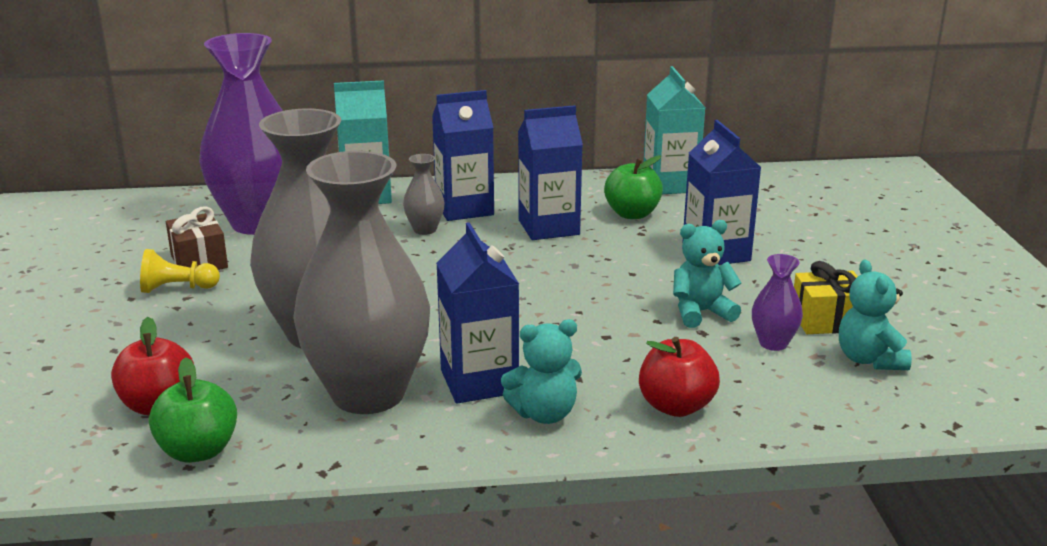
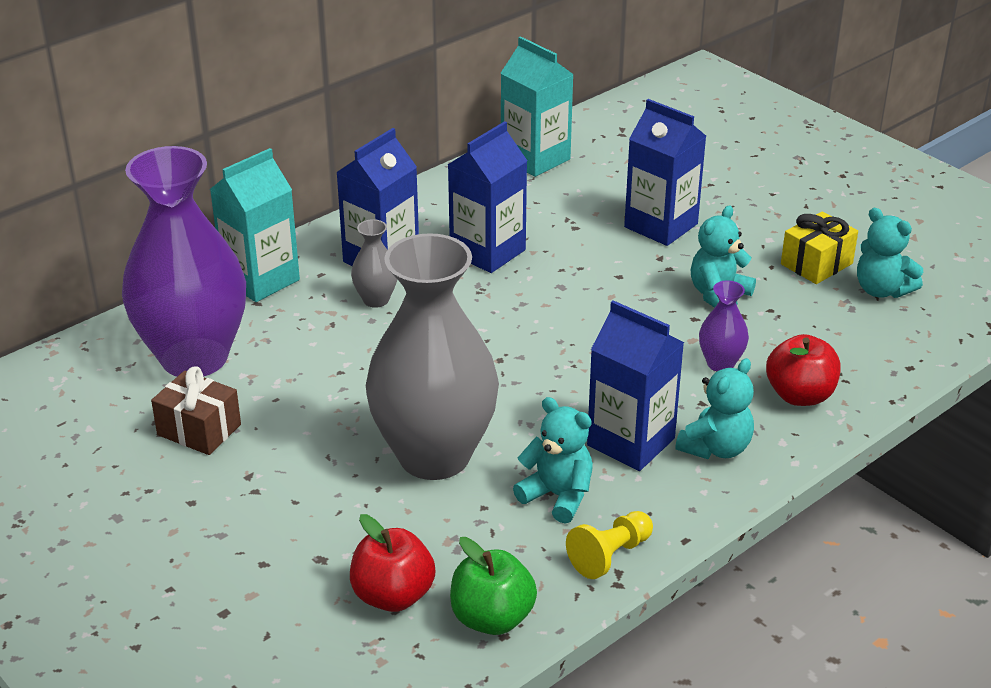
camera: 35 degrees left, 10 degrees up
yellow pawn [140,249,220,293] -> yellow pawn moved to [566,511,653,579]
grey vase [293,151,430,414] -> turquoise teddy bear [513,397,593,524]
green apple [604,156,663,219] -> none
purple vase [752,254,803,351] -> purple vase moved to [699,280,749,371]

